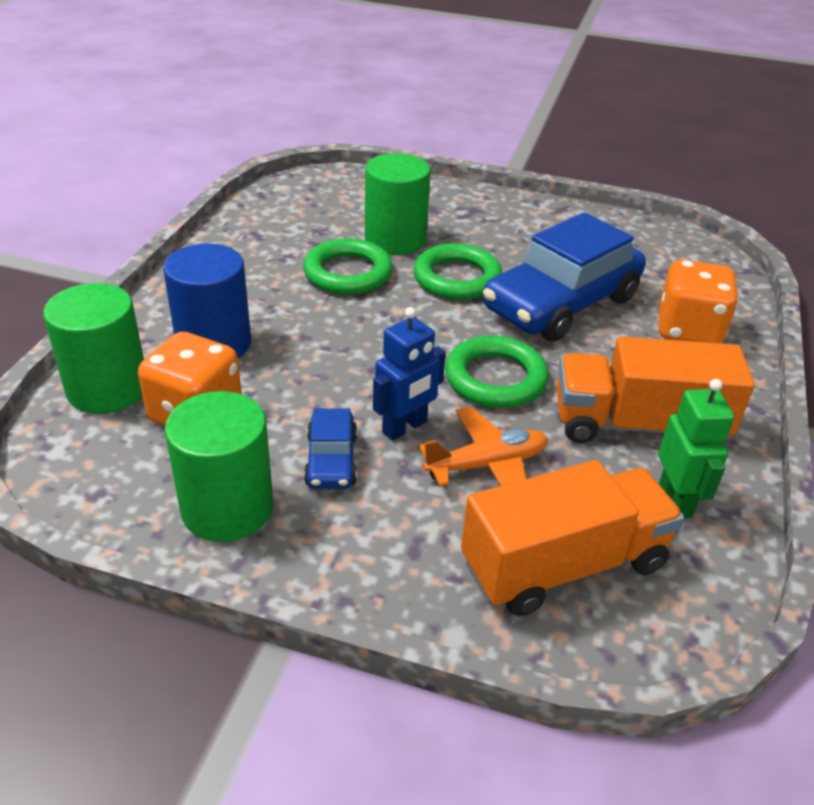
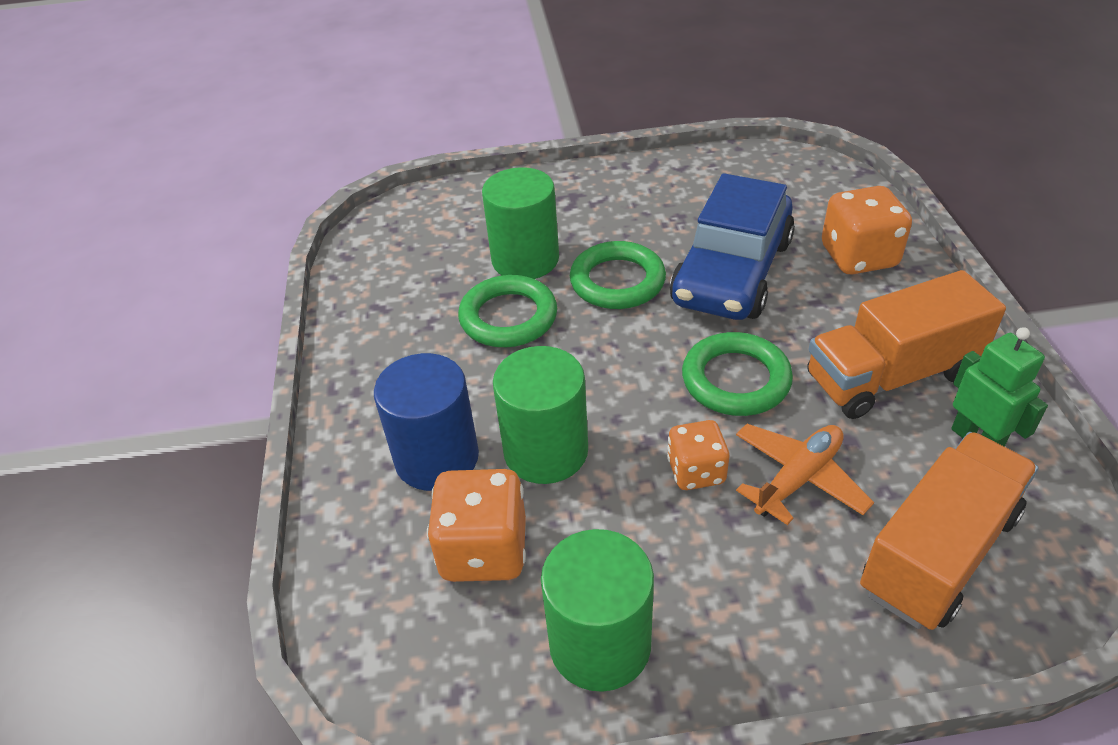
camera: 20 degrees left, 5 degrees up
green cylinder [43,283,144,414] -> green cylinder moved to [493,346,588,484]
blue car [304,408,357,489] -> none
blue robot [373,307,446,441] -> orange dice [667,420,729,490]

